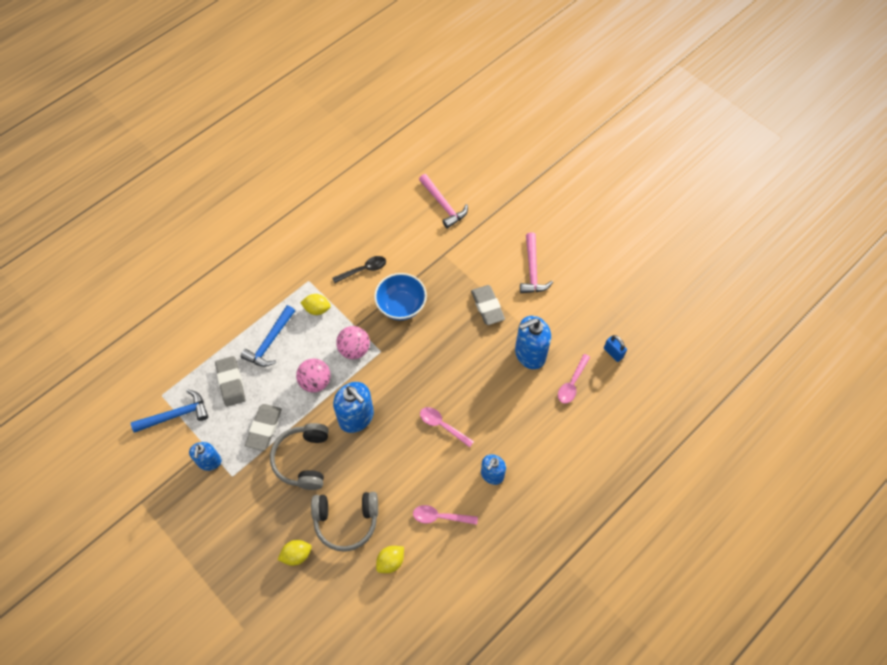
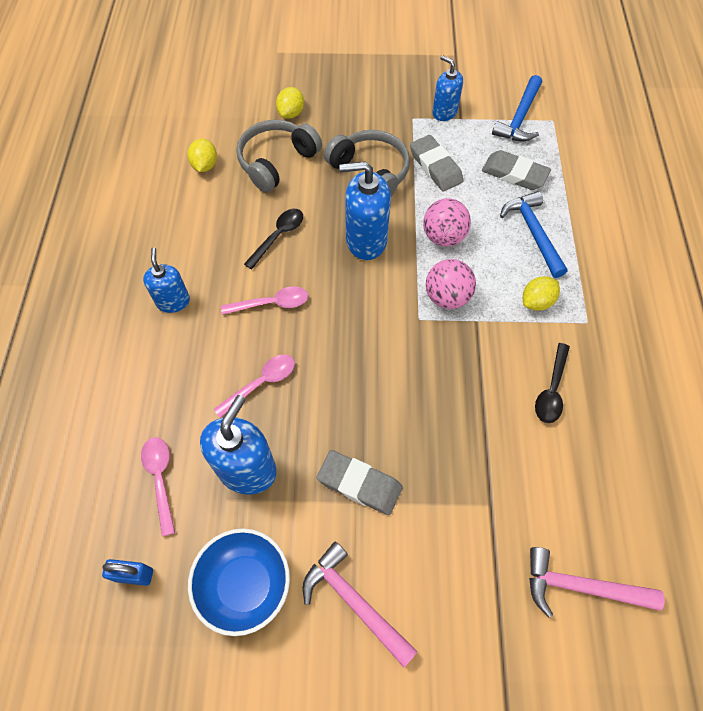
camera: 135 degrees right, 0 degrees up
blue bowl [374,273,427,320] -> blue bowl moved to [188,528,290,636]
pink spoon [413,505,478,525] -> pink spoon moved to [213,354,295,418]
none -> black spoon [244,209,303,269]

